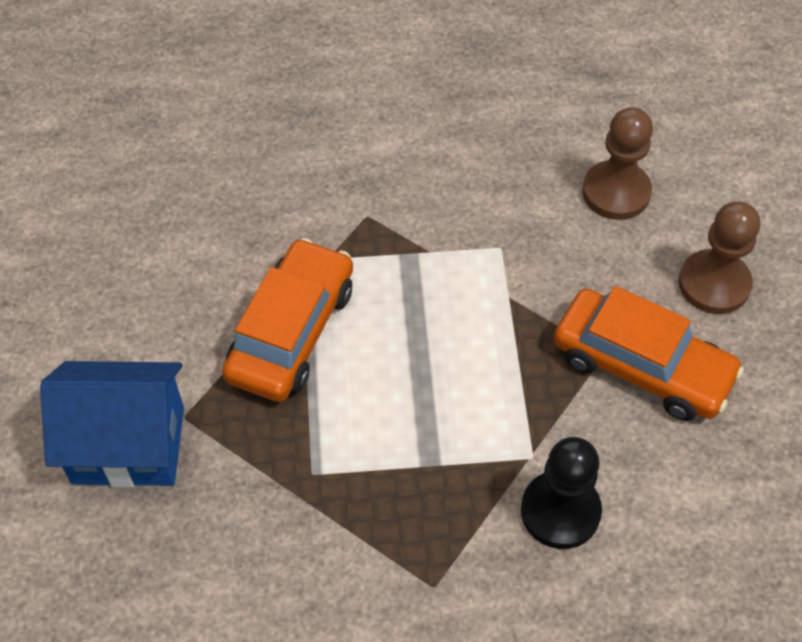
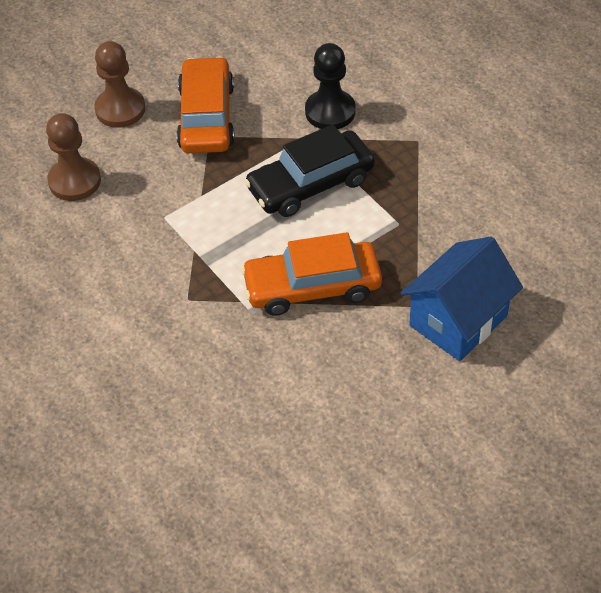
camera: 120 degrees left, 5 degrees down
blue house [40,361,184,487] -> blue house turned 75 degrees clockwise [401,237,523,361]
none -> black car [244,124,375,217]

